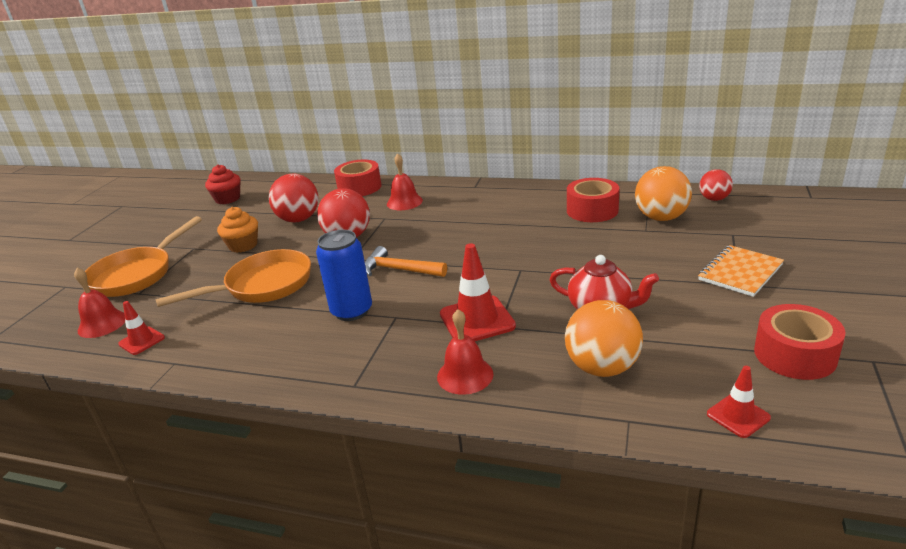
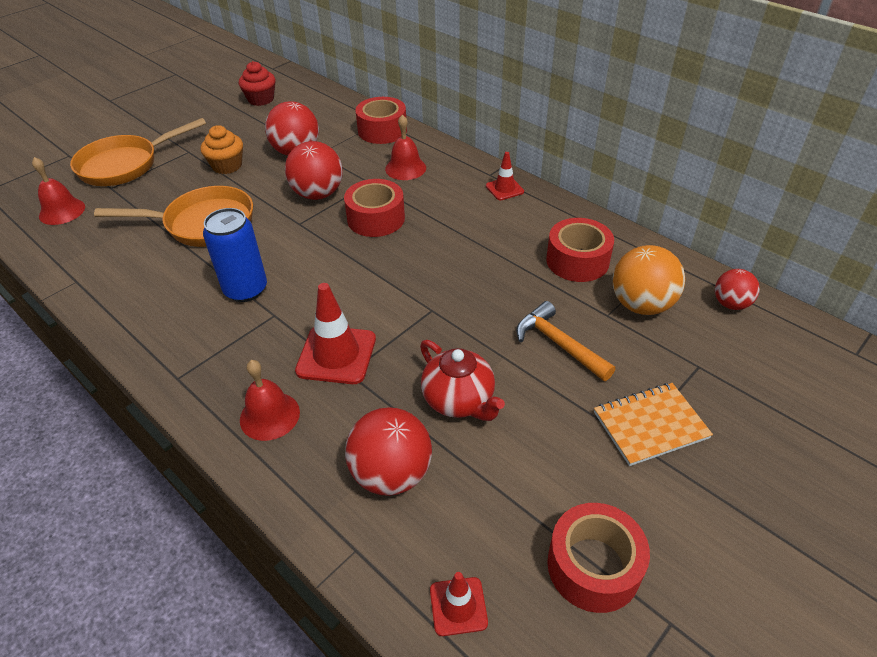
camera: 25 degrees right, 15 degrees up
red traffic cone [118,301,165,355] -> red traffic cone moved to [486,152,524,200]
orange hammer [365,246,447,277] -> orange hammer moved to [516,301,615,381]
orange ball [565,300,643,377] -> red ball [345,407,432,496]
none -> red tape [344,179,405,237]

